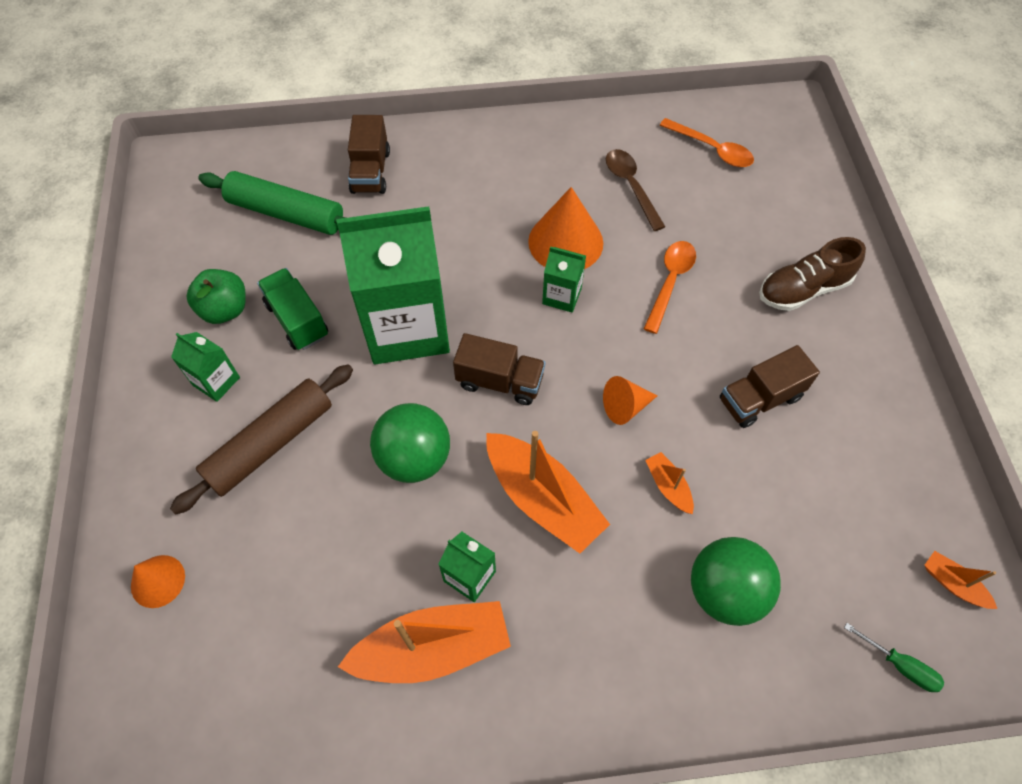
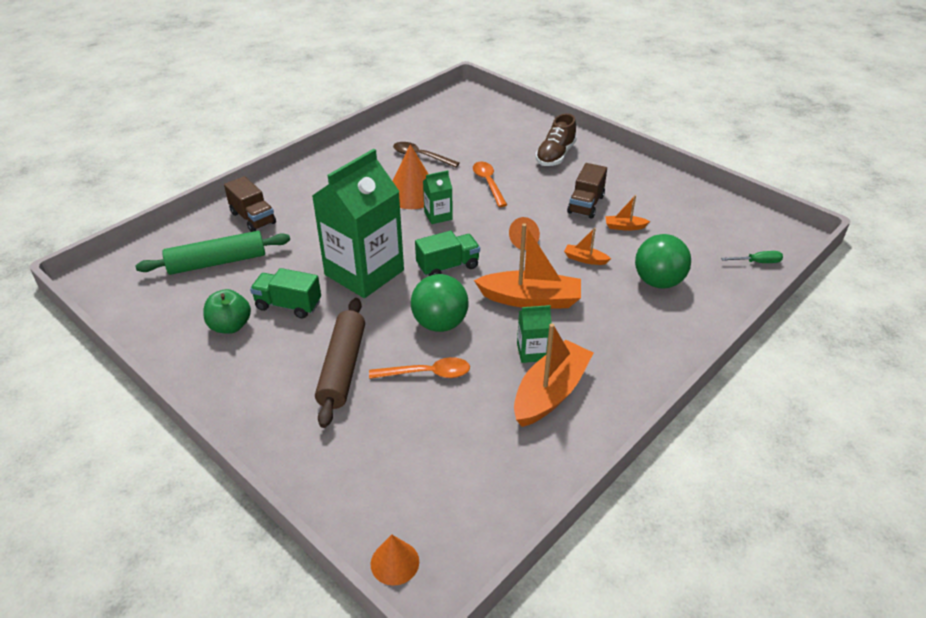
camera: 40 degrees left, 20 degrees down
orange cone [131,555,185,608] -> orange cone moved to [371,535,419,586]
green carton [171,332,240,402] -> none
brown truck [453,333,545,405] -> green truck [415,231,480,276]
orange spoon [659,118,754,167] -> orange spoon moved to [369,357,470,379]
orange boat [925,551,997,609] -> orange boat moved to [605,195,650,231]

